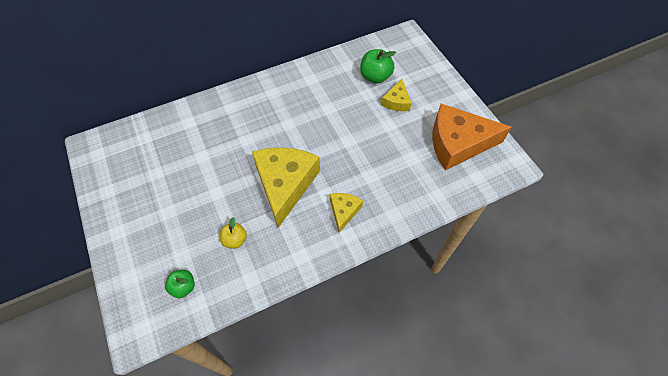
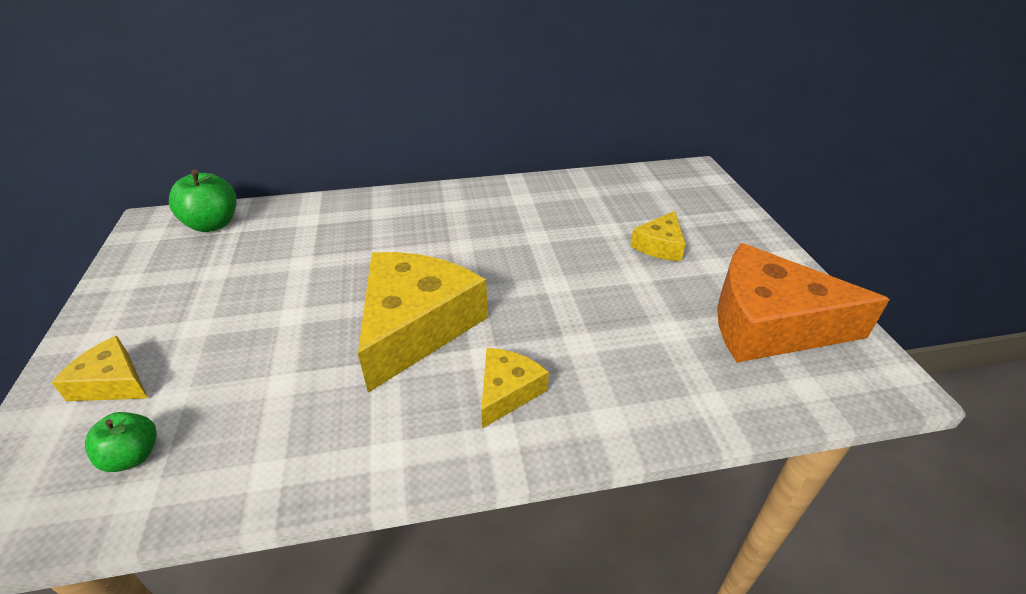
camera: 15 degrees right, 20 degrees down
yellow apple [220,217,247,249] -> none
green apple [360,49,396,83] -> green apple moved to [169,169,237,232]
none -> yellow cheese [52,336,148,401]

